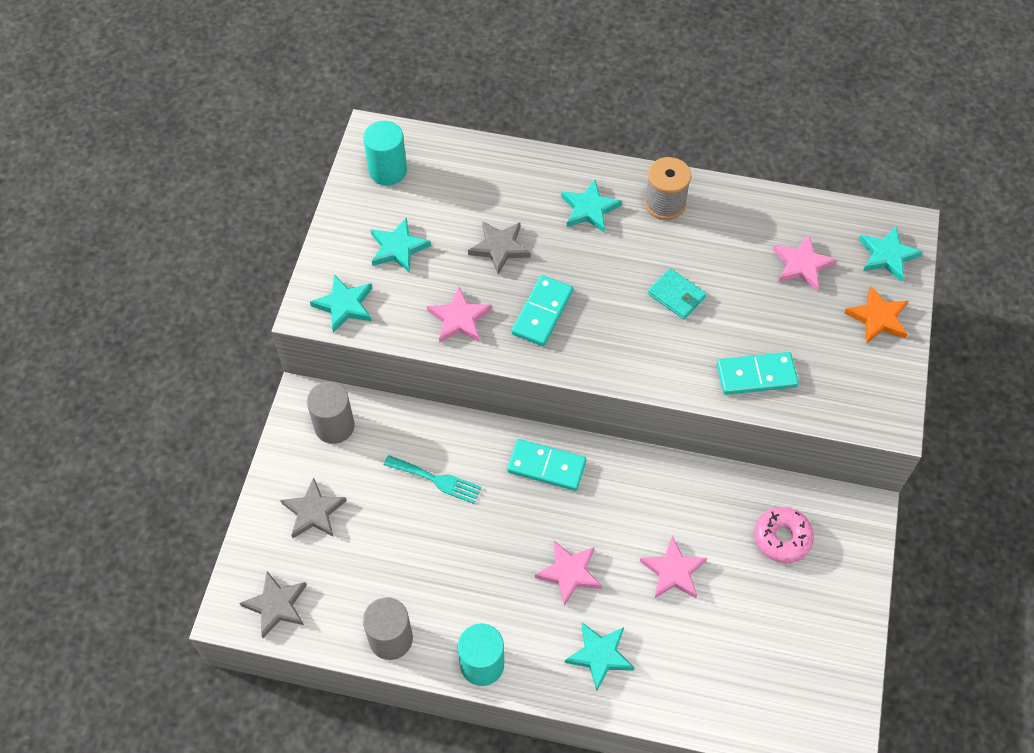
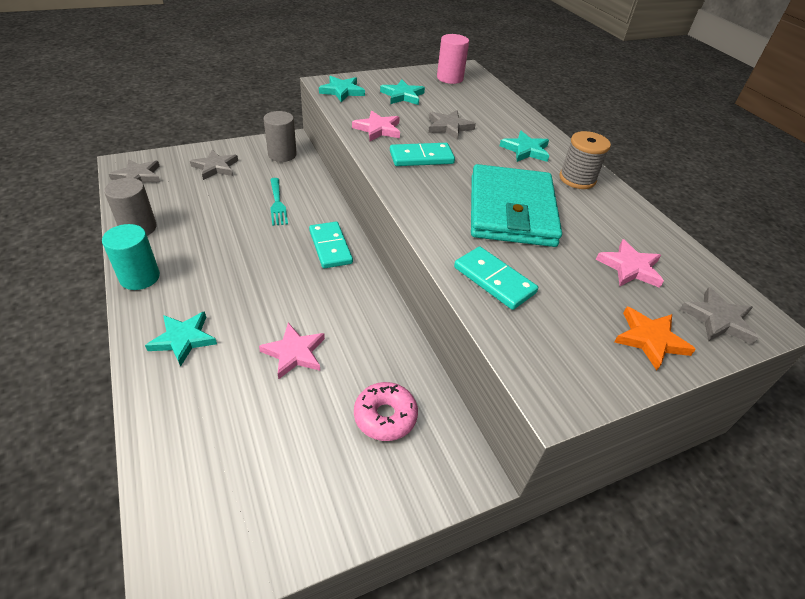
camera: 50 degrees right, 15 degrees down
turquoise cylinder [363,121,407,186] -> pink cylinder [437,34,469,84]
pink star [535,541,602,606] -> none
turquoise wallet [648,268,707,319] -> turquoise wallet [471,164,562,247], size x2.43
turquoise star [859,226,923,282] -> grey star [680,287,758,344]

